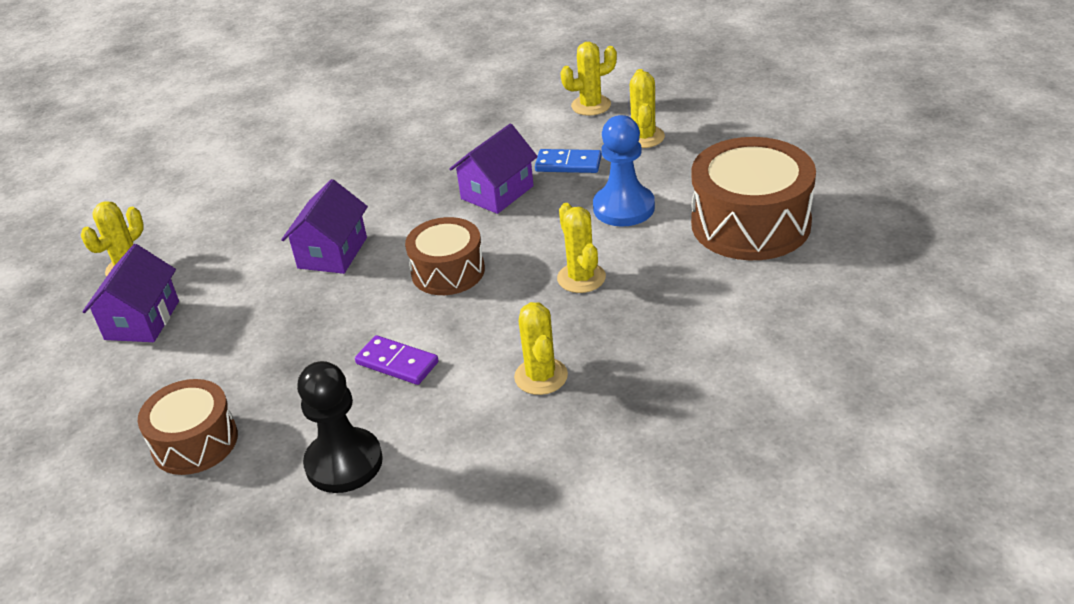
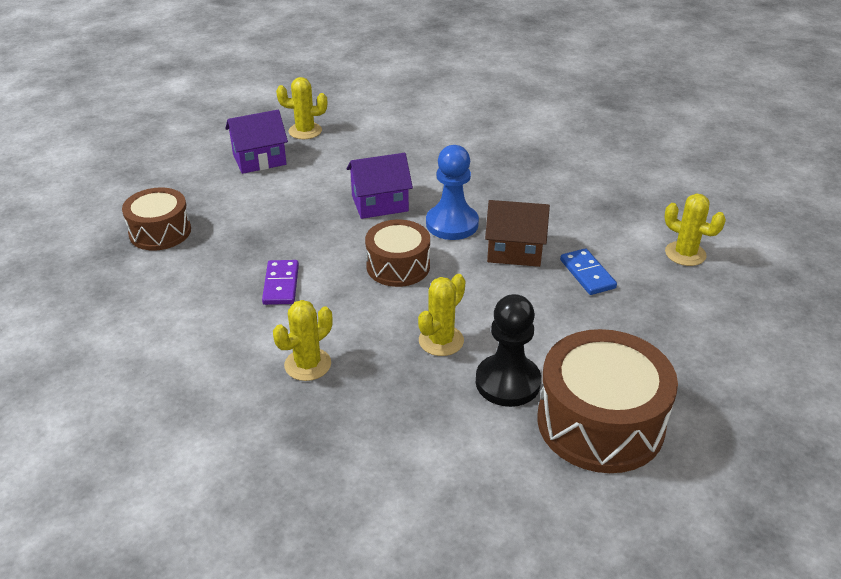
camera: 55 degrees right, 0 degrees up
black pawn [297,361,383,493] -> black pawn moved to [476,294,541,407]
purple house [449,124,538,214] -> brown house [485,200,550,267]
blue pawn [593,115,655,226] -> blue pawn moved to [426,145,479,240]
yellow cactus [630,69,665,148] -> none

